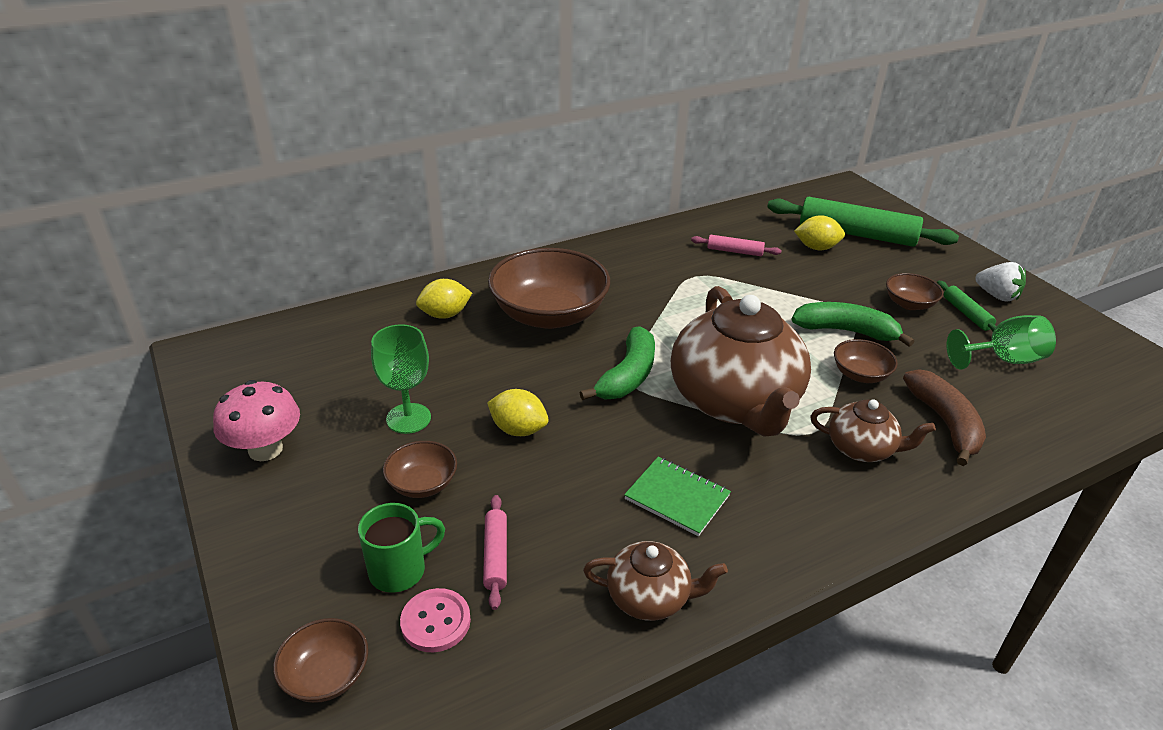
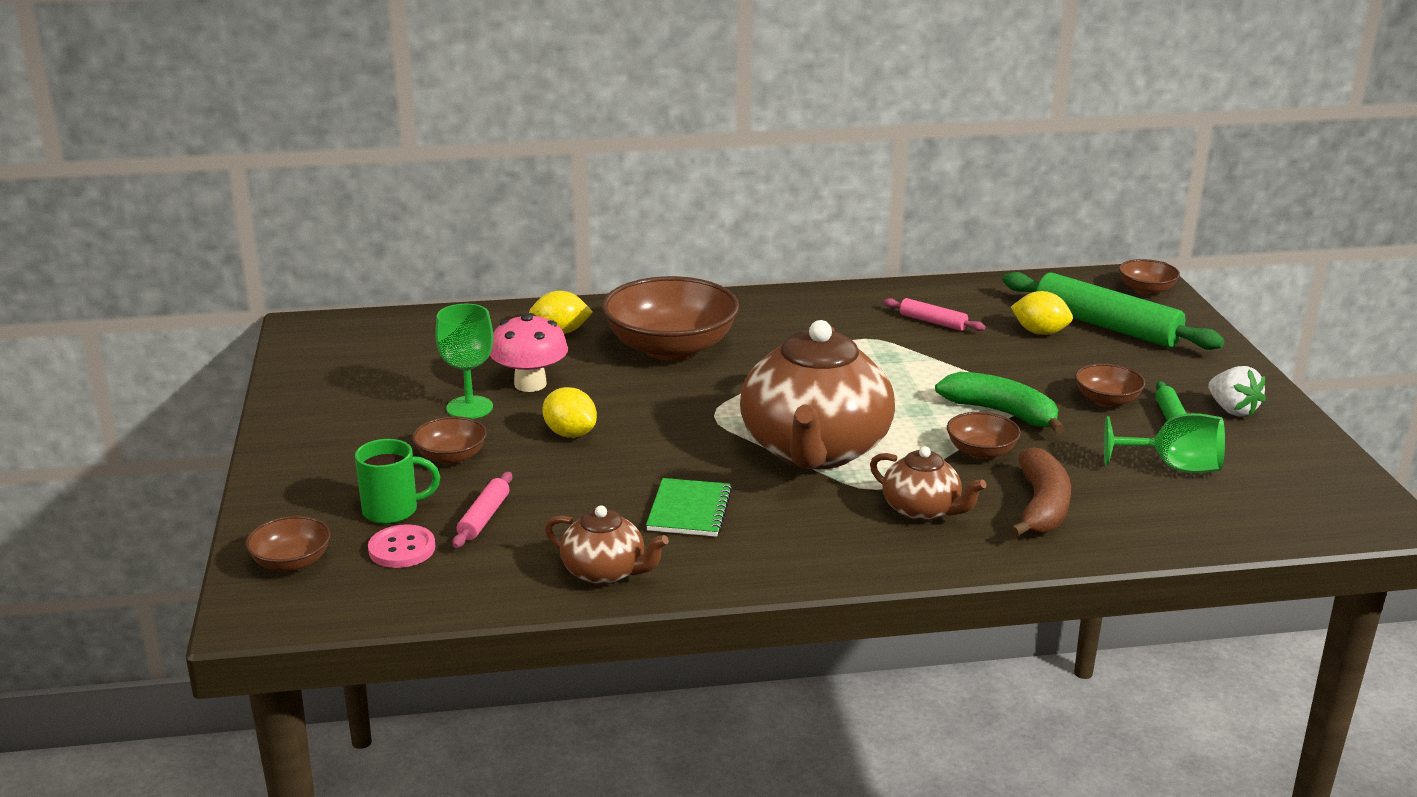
camera: 20 degrees right, 10 degrees down
pink mushroom [213,380,300,461] -> pink mushroom moved to [490,313,568,392]
green banana [580,326,655,400] -> none
green notebook [624,457,731,536] -> green notebook turned 45 degrees clockwise [646,478,732,537]
none -> brown bowl [1119,259,1180,295]

